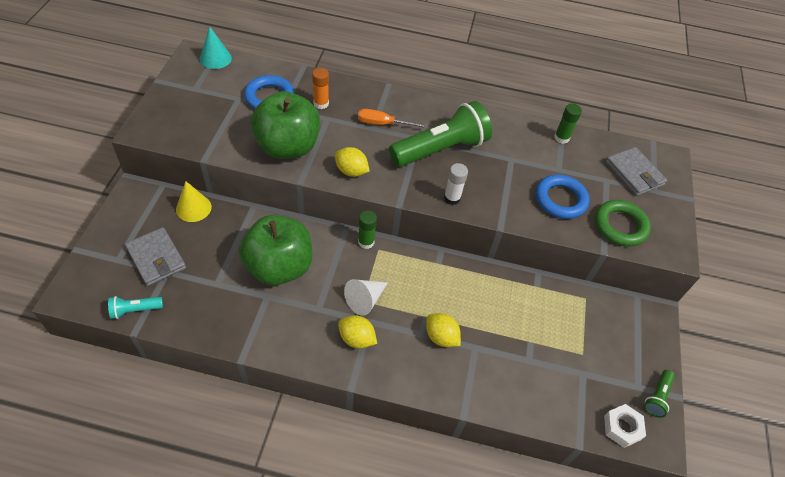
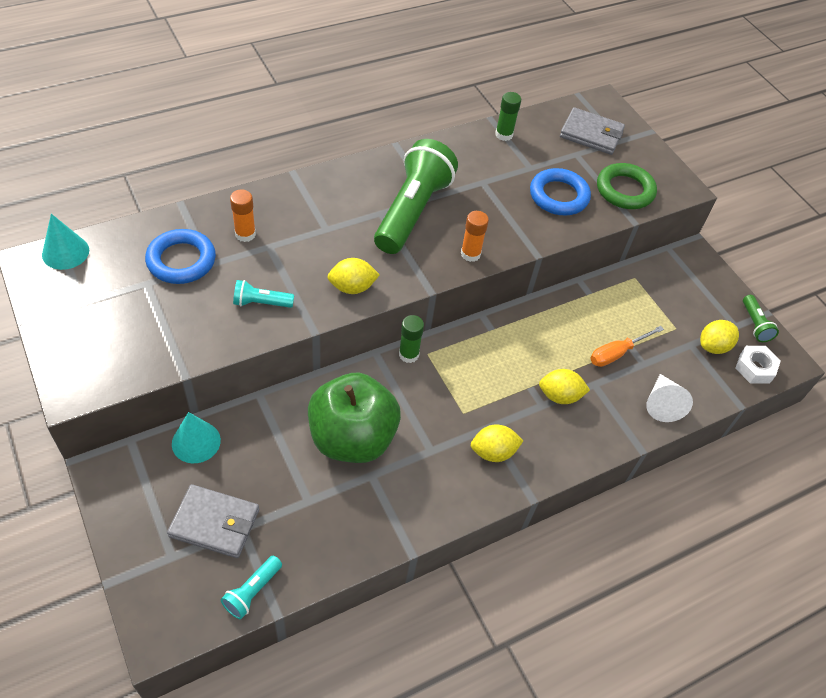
camera: 40 degrees left, 0 degrees up
yellow cone [176,181,212,222] -> turquoise cone [172,412,221,463]
green apple [251,91,320,159] -> turquoise flashlight [233,280,294,308]
white cone [344,279,388,316] -> white cone moved to [646,374,693,422]
orange screwdriver [358,109,428,128] -> orange screwdriver moved to [590,326,664,367]
white glue stick [444,163,468,205] -> orange glue stick [461,211,489,262]
none -> yellow lemon [700,320,739,354]

